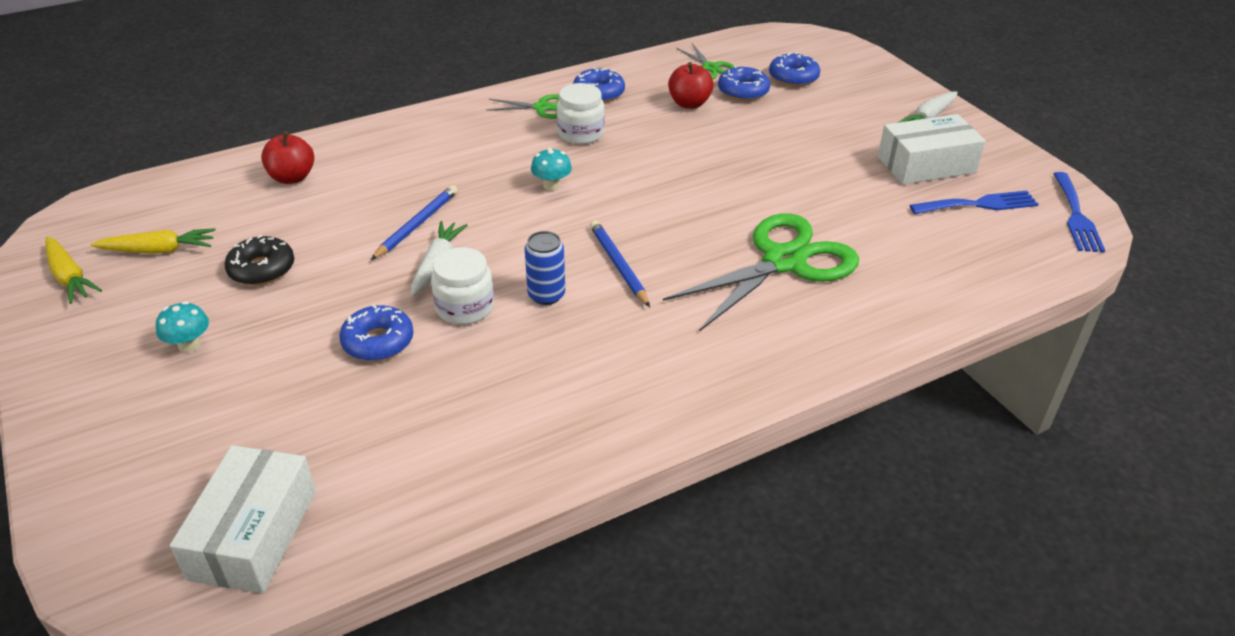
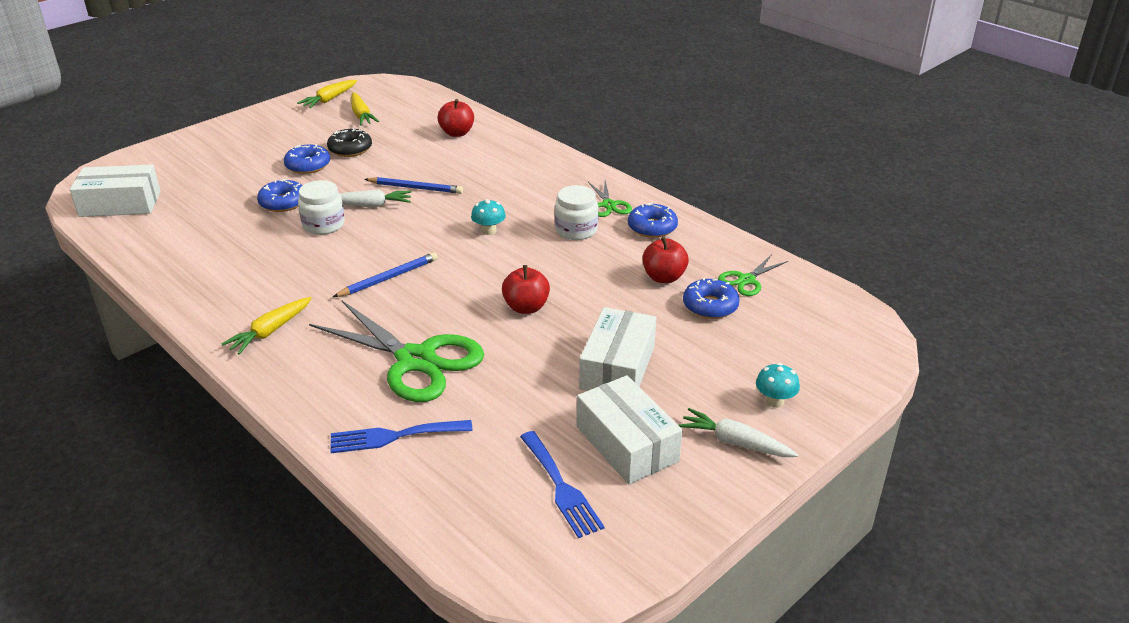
camera: 75 degrees right, 5 degrees down
turquoise mushroom [156,301,209,353] -> turquoise mushroom moved to [756,363,800,408]
blue can [525,231,565,305] -> none
blue donut [769,52,820,87] -> blue donut moved to [284,144,330,174]
blue fork [1053,172,1105,253] -> blue fork moved to [330,420,473,453]
none -> yellow carrot [222,297,312,355]
none -> red apple [502,265,550,314]
none -> white box [579,307,656,391]

